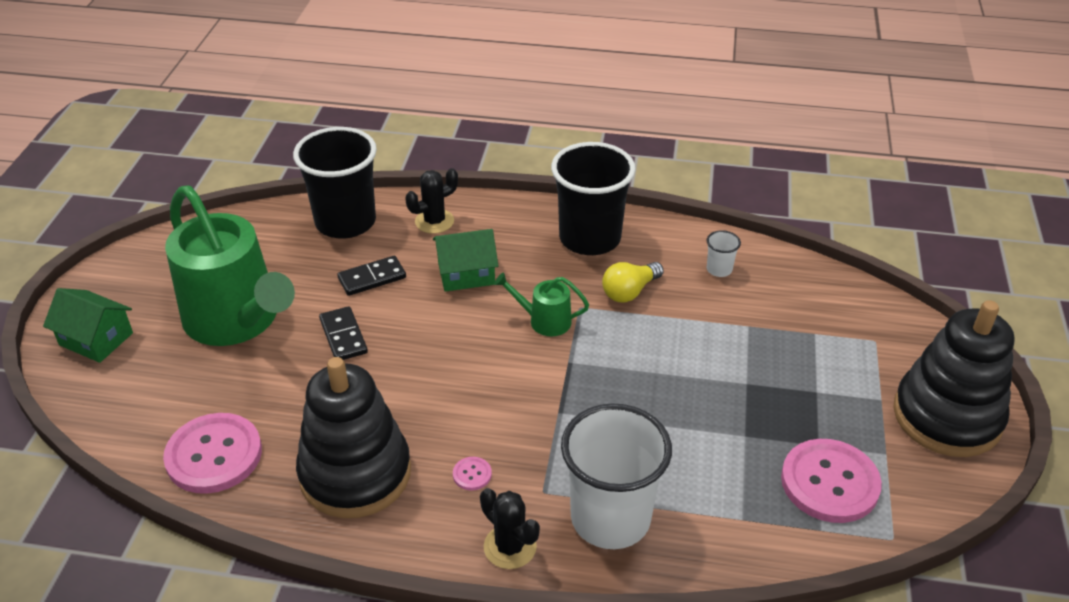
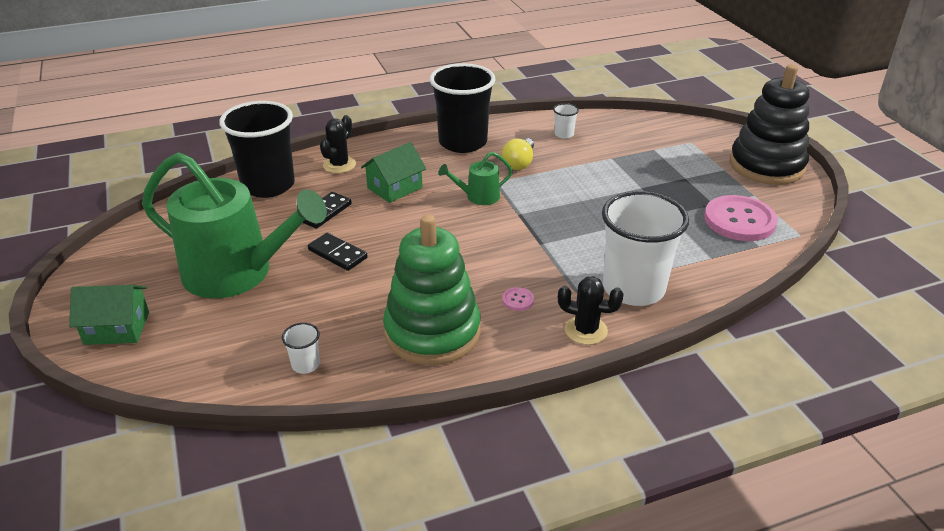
camera: 30 degrees left, 5 degrees down
pink button [163,413,262,494] -> white cup [282,323,320,374]
black stacking toy [296,357,411,518] -> green stacking toy [383,214,481,365]

